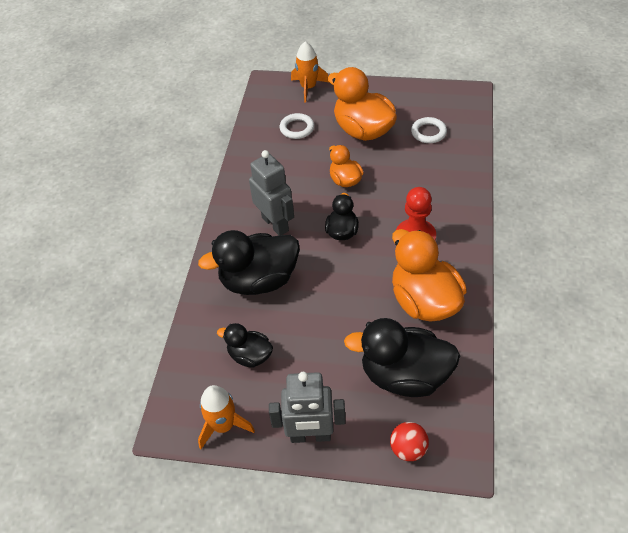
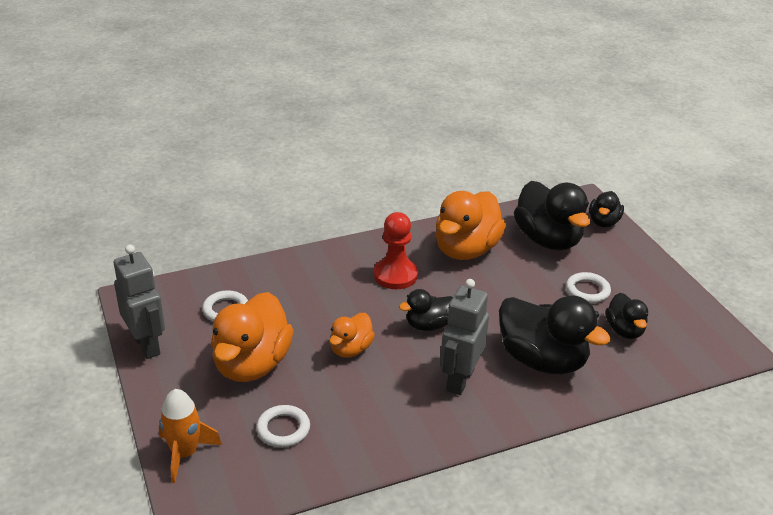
camera: 125 degrees left, 15 degrees down
orange rocket [198,385,255,449] -> none
grey robot [269,372,345,443] -> grey robot moved to [114,245,165,359]
red ball [390,422,429,461] -> black duck [589,191,624,227]
none -> white ring [566,272,611,303]

